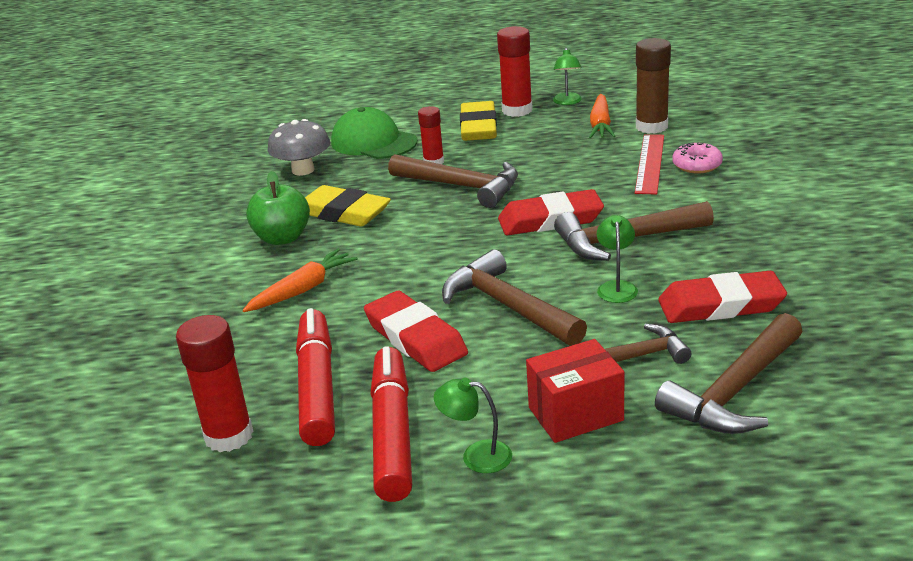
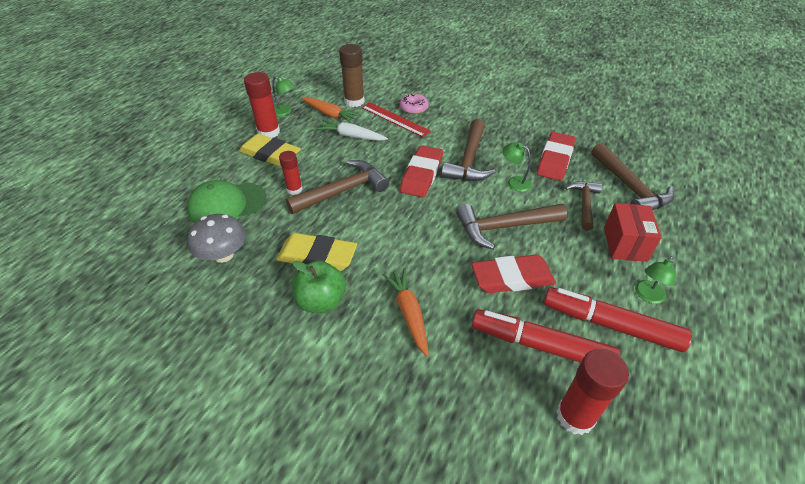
camera: 65 degrees left, 15 degrees up
yellow eraser [305,185,391,227] -> yellow eraser turned 45 degrees clockwise [276,233,357,271]
none -> white carrot [316,120,388,141]

